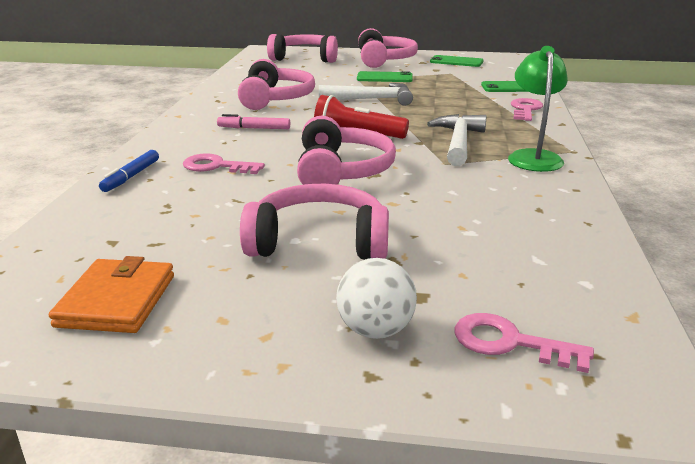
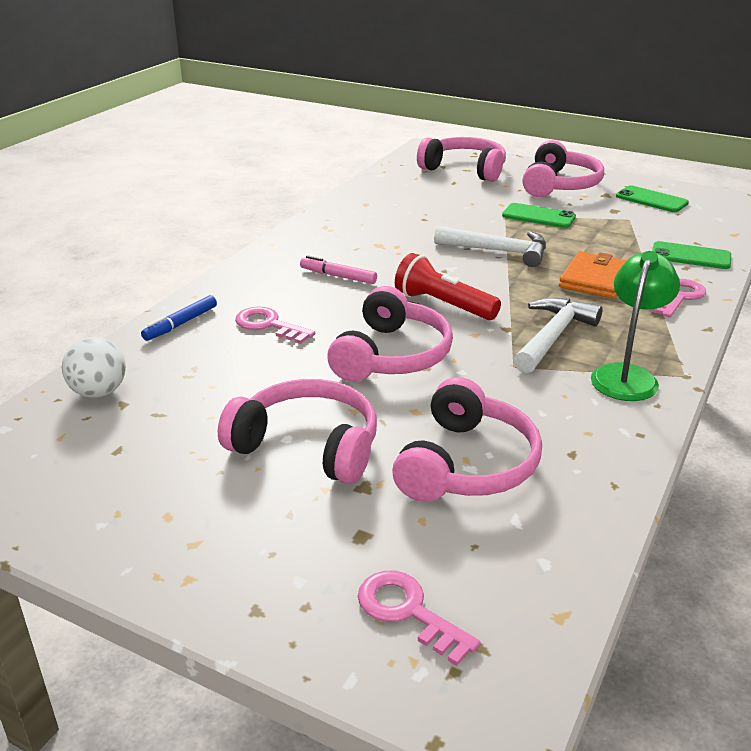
camera: 20 degrees right, 5 degrees up
orange wallet [49,256,174,333] -> orange wallet moved to [559,252,627,299]
pink headphones [238,59,315,110] -> pink headphones moved to [392,377,542,502]
white ball [336,258,417,339] -> white ball moved to [62,337,126,398]

